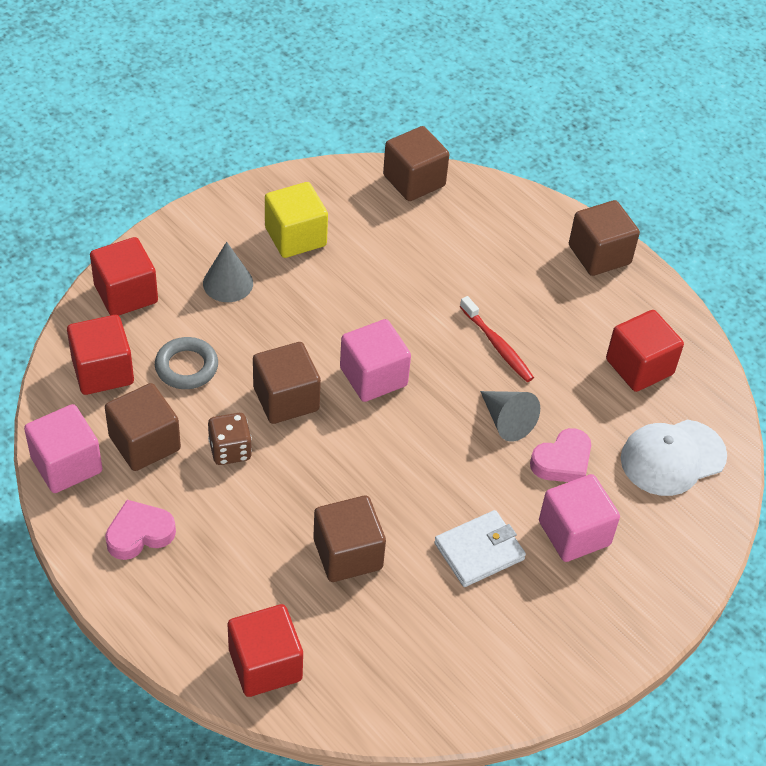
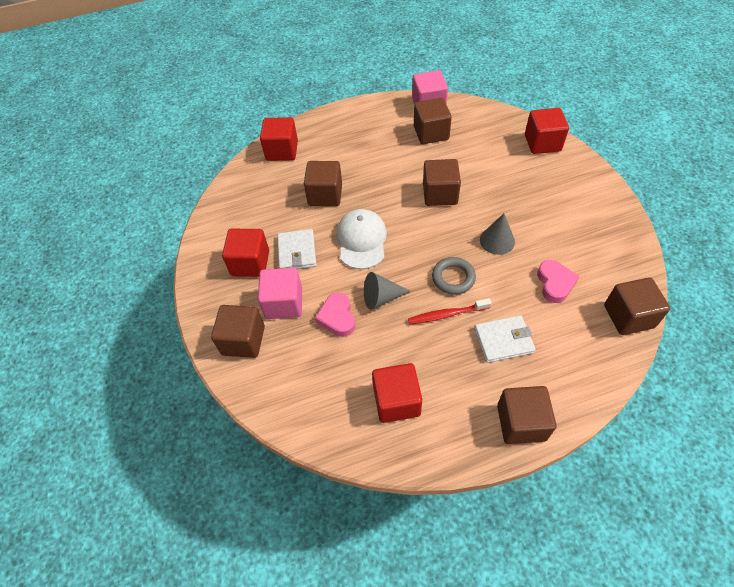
camera: 120 degrees right, 5 degrees up
red cube [67,315,134,395] -> red cube moved to [222,229,269,277]
pink heart [105,500,176,560] -> pink heart moved to [537,260,580,303]
grey ring [155,337,218,389] -> grey ring moved to [432,257,476,295]
grey cone [203,242,253,302] -> grey cone moved to [480,213,515,255]
brown dice [208,413,252,465] -> none
yellow cube [265,182,328,258] -> none
pink cube [340,319,411,402] -> none
white cap [621,420,727,496] -> white cap moved to [336,209,387,269]
none -> brown cube [211,305,265,358]
none -> white wallet [474,315,536,363]

